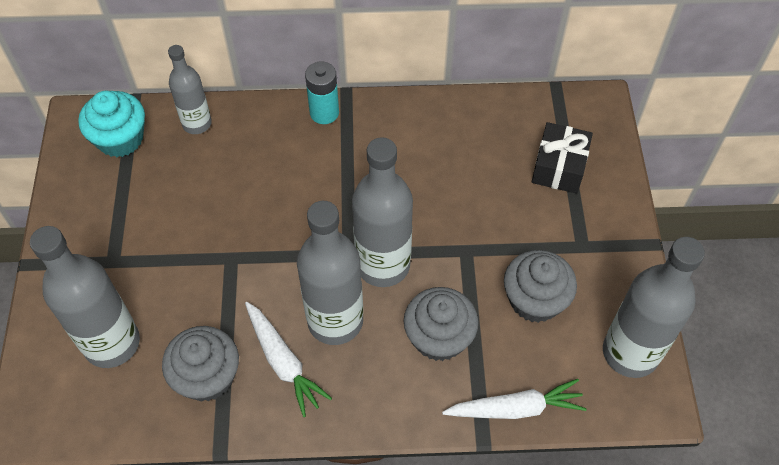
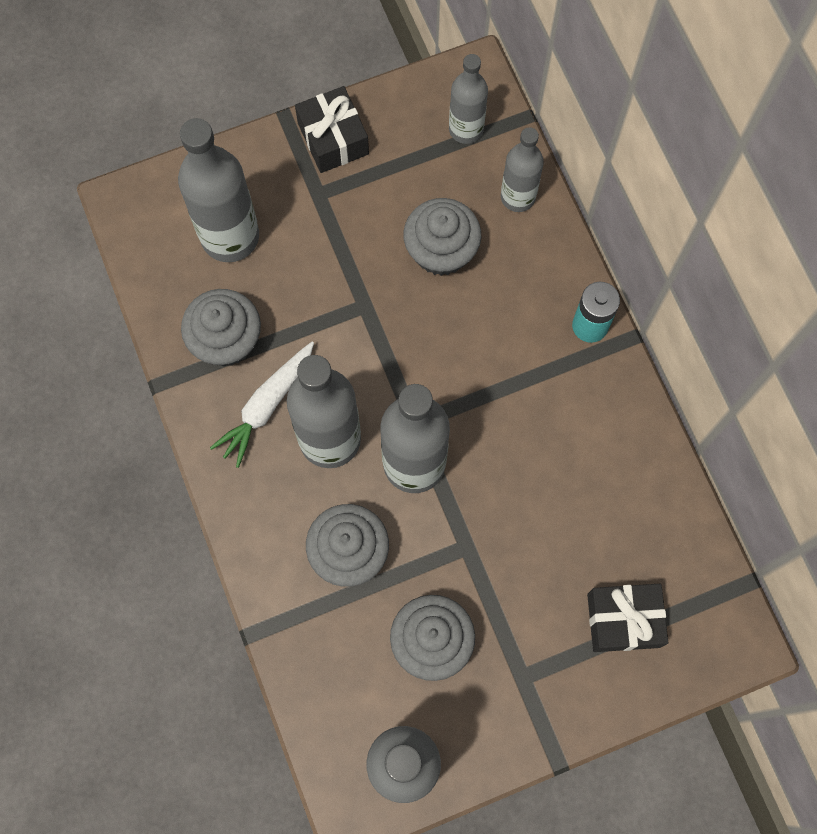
camera: 70 degrees right, 15 degrees up
turquoise cupcake [78,91,145,157] -> grey bottle [449,54,488,144]
white carrot [442,379,587,419] -> none
none -> black gift [295,86,369,173]
none -> grey cupcake [403,198,481,276]

